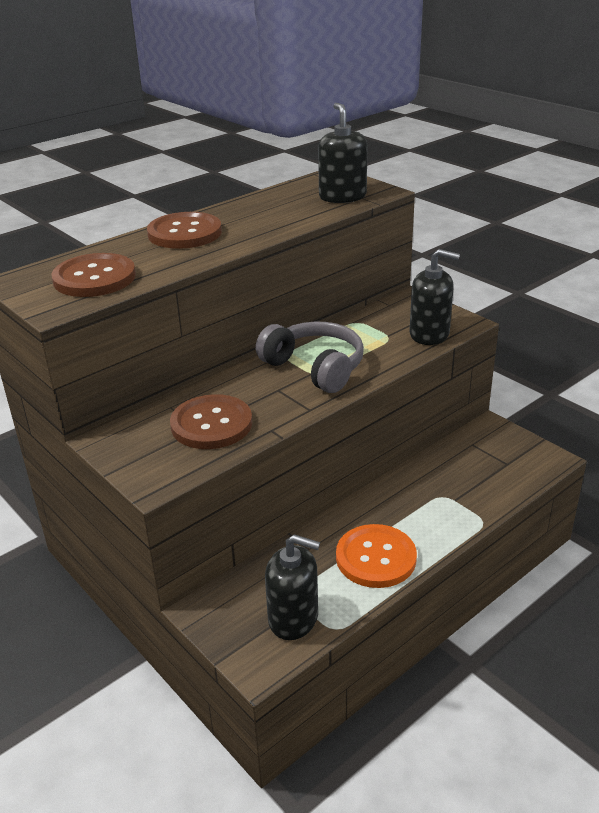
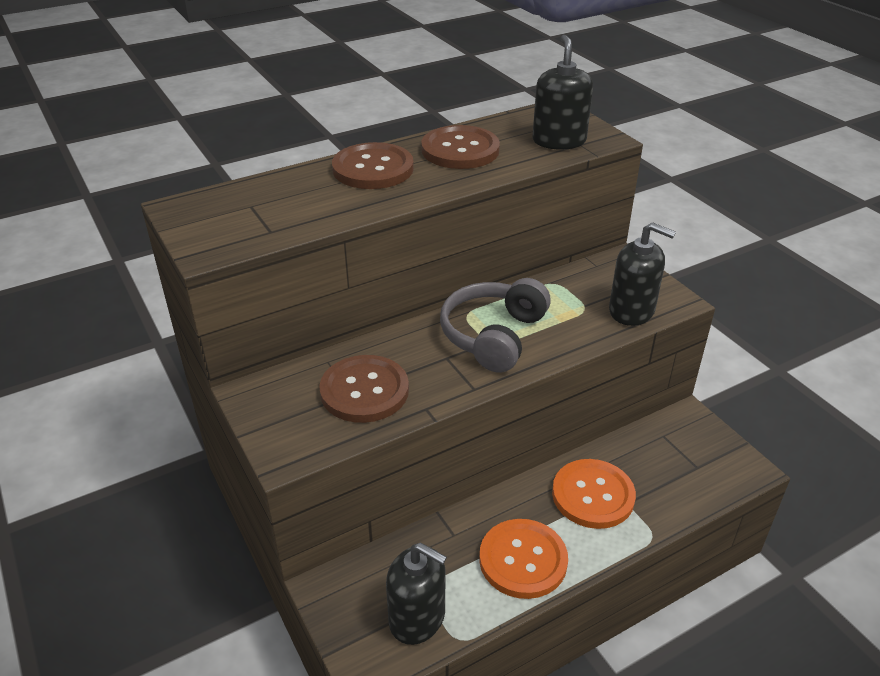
camera: 10 degrees right, 5 degrees up
brown button [51,253,136,297] -> brown button moved to [421,125,500,169]
grey headphones [256,322,364,393] -> grey headphones turned 120 degrees counterclockwise [440,278,551,373]
none -> orange button [552,459,636,529]

